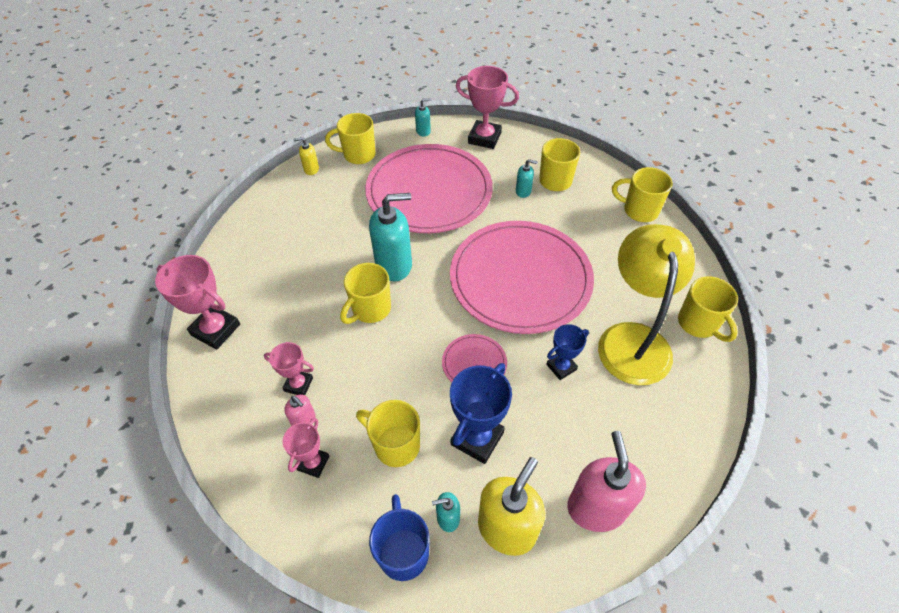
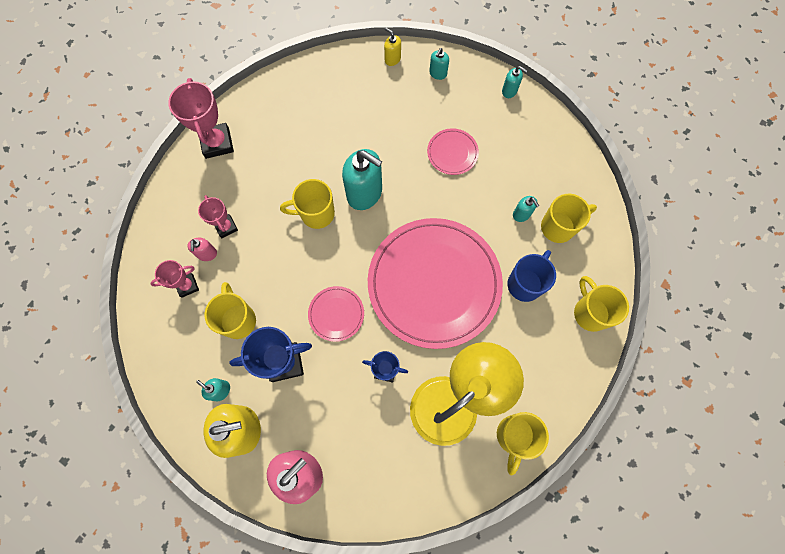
camera: 45 degrees right, 20 degrees up
yellow mug [325,113,376,164] -> turquoise soap dispenser [429,48,449,80]
pink plate [365,144,493,233] -> pink plate [427,128,479,175], size x0.41
blue mug [369,494,430,581] -> blue mug moved to [507,250,556,302]
pink trophy [456,66,519,149] -> none

